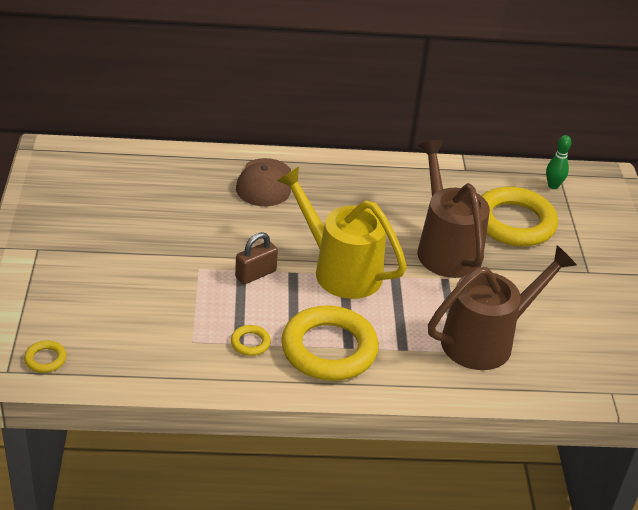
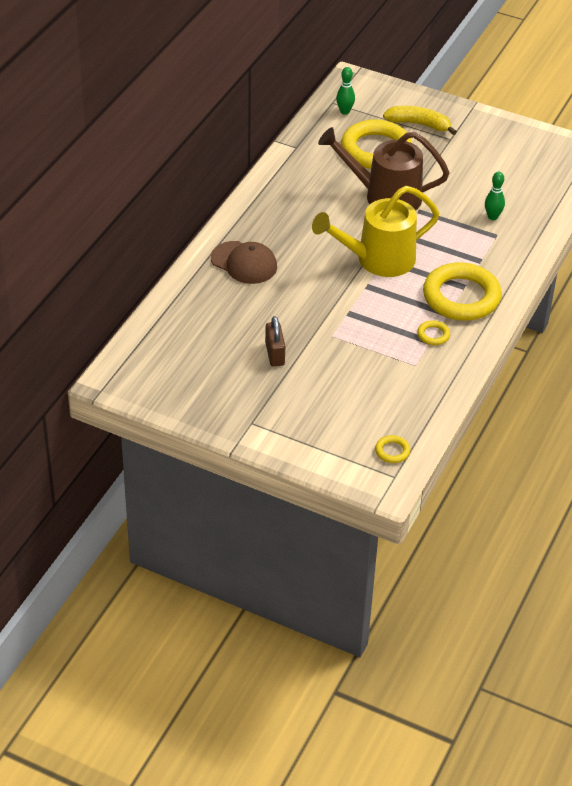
camera: 60 degrees left, 5 degrees up
brown padlock [235,232,278,284] -> brown padlock moved to [265,316,285,366]
brown watering can [428,245,577,370] -> green bowling pin [485,172,505,220]
none -> yellow banana [383,106,457,135]

